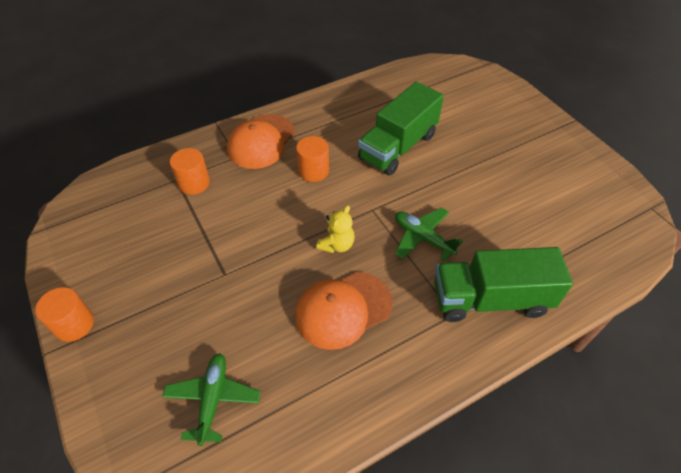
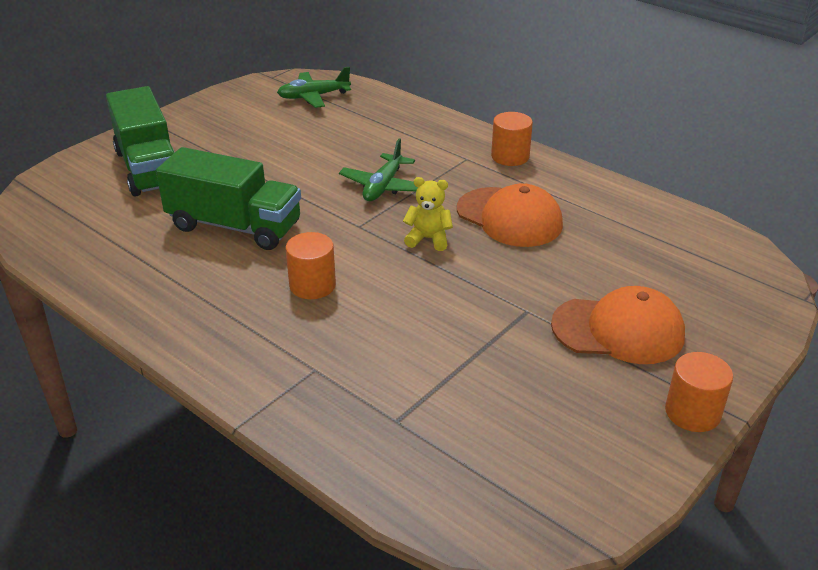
camera: 110 degrees left, 15 degrees down
green plane [162,353,261,446] -> green plane moved to [277,67,351,108]
orange cylinder [170,148,210,195] -> orange cylinder moved to [491,112,533,166]
orange cap [227,114,295,169] -> orange cap moved to [551,286,685,364]
green truck [434,247,573,322] -> green truck moved to [106,86,175,197]

